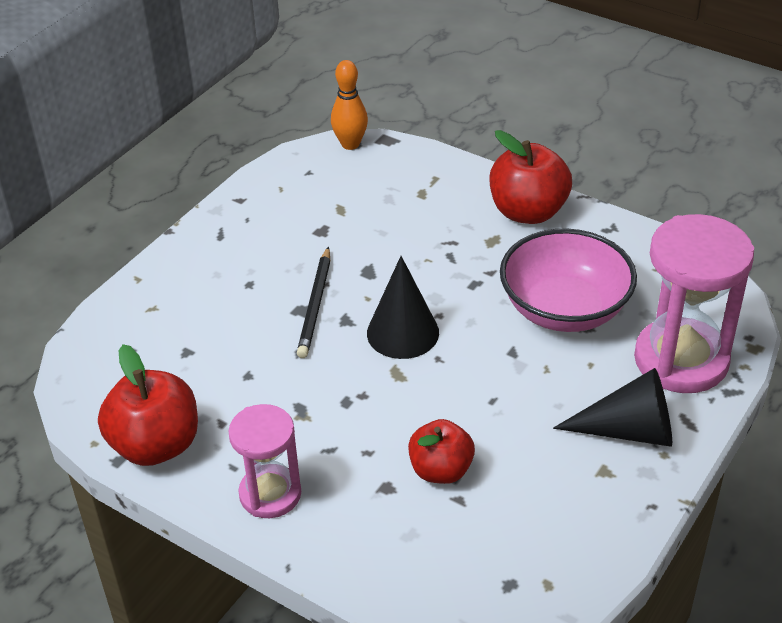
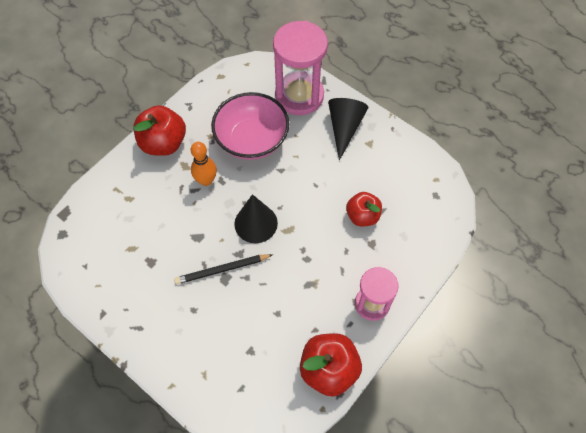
camera: 85 degrees left, 20 degrees up
black pencil [297,246,330,358] -> black pencil turned 150 degrees clockwise [174,254,273,284]
orange bowling pin [331,60,368,150] -> orange bowling pin moved to [191,142,217,186]

